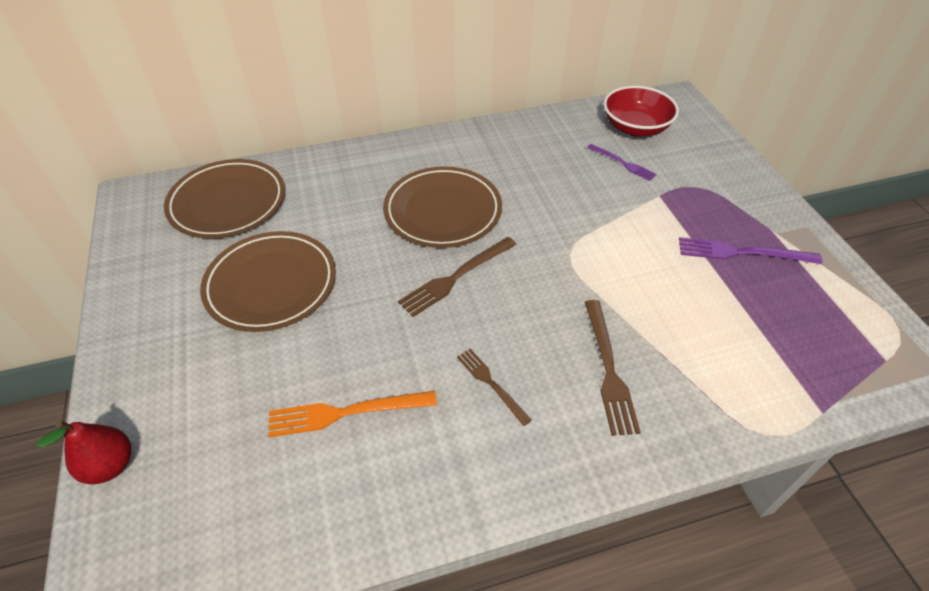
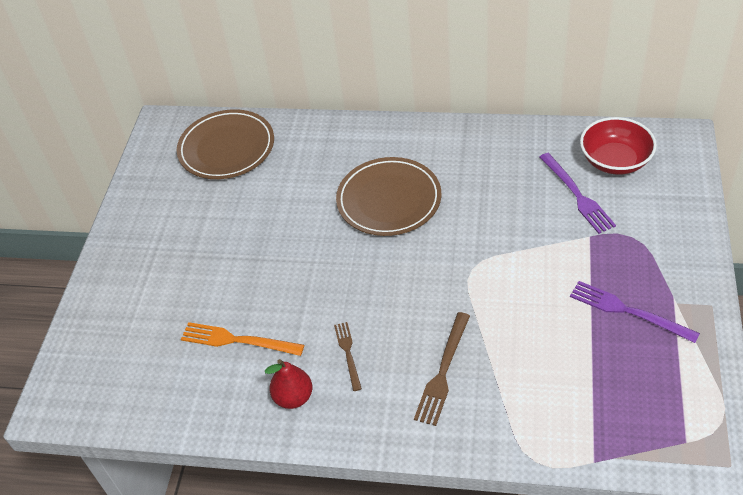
camera: 30 degrees right, 0 degrees up
red pear [37,421,131,484] -> red pear moved to [265,359,313,409]
brown plate [200,231,336,332] -> none
brown fork [398,237,517,317] -> none
purple fork [587,144,656,181] -> purple fork [539,153,616,234], size x1.57

